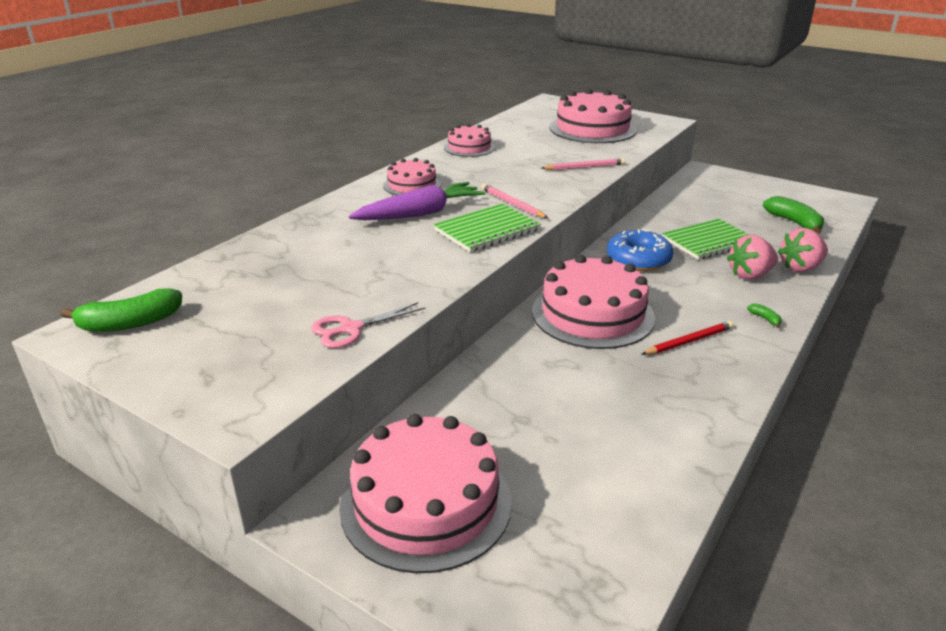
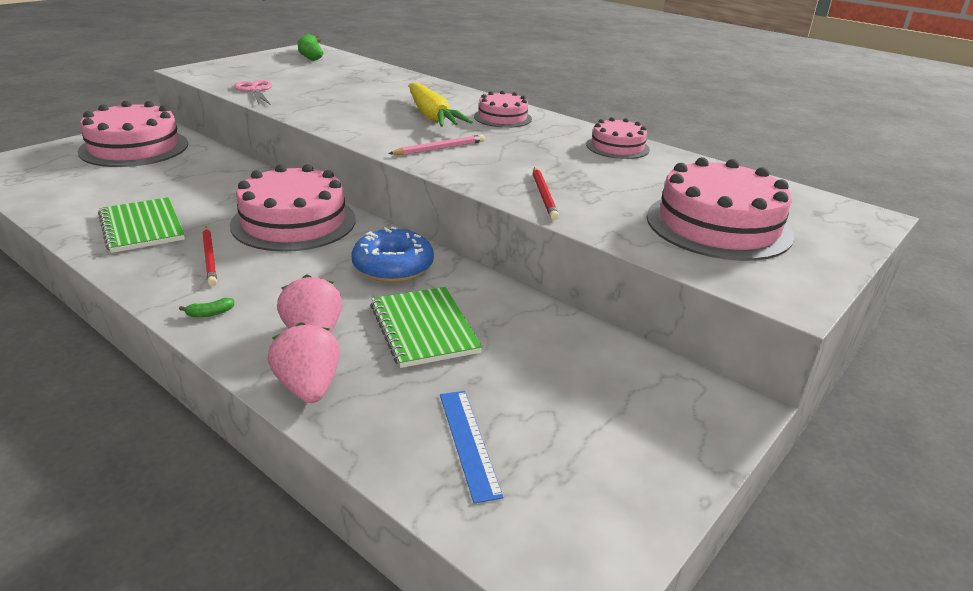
camera: 95 degrees right, 0 degrees up
purple carrot [349,182,485,220] -> yellow carrot [409,83,472,127]
green notebook [434,204,541,252] -> green notebook moved to [98,197,185,253]
pink pencil [541,158,626,170] -> red pencil [533,167,559,221]
green banana [763,196,824,234] -> blue ruler [440,391,503,503]

